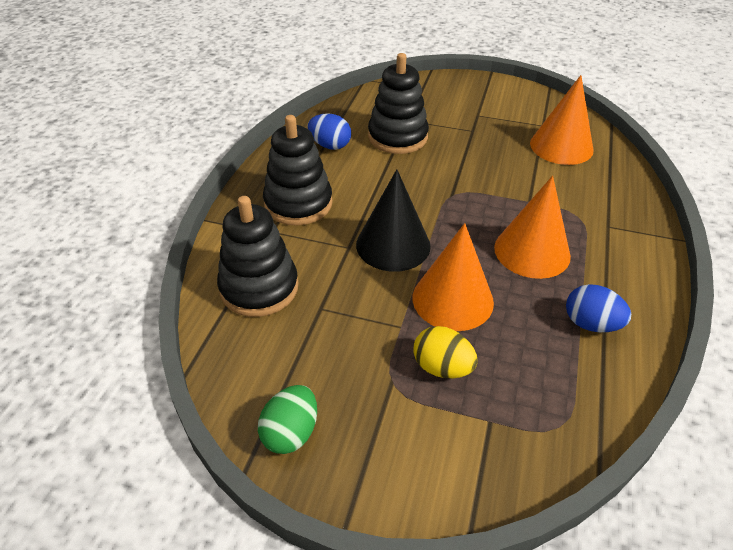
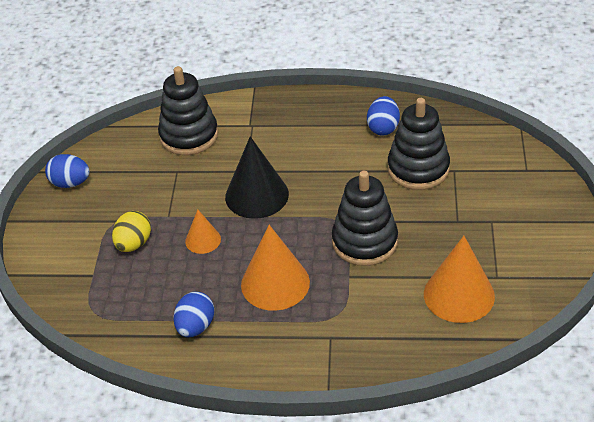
camera: 80 degrees right, 0 degrees up
green egg [258,385,317,454] -> blue egg [45,154,90,188]
black stacking toy [263,115,333,226] -> black stacking toy moved to [332,171,398,266]
orange cone [413,223,494,331] -> orange cone [185,210,221,254], size x0.54

